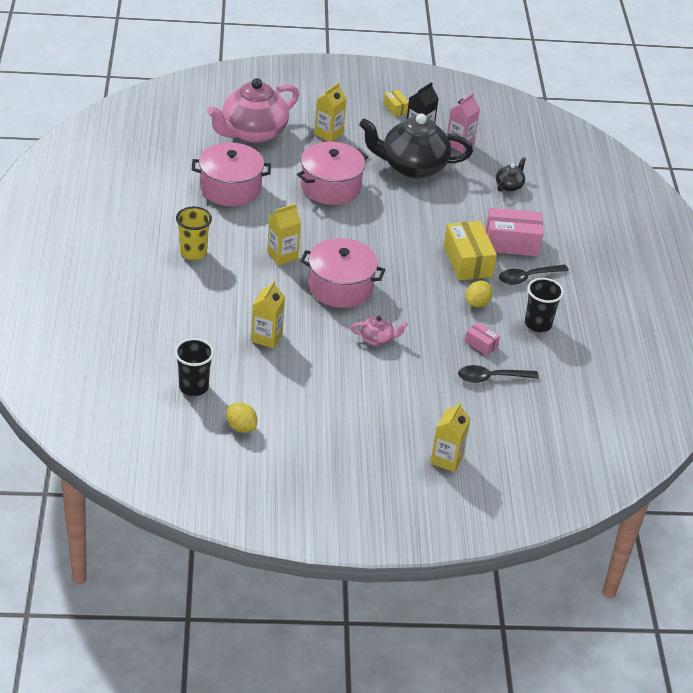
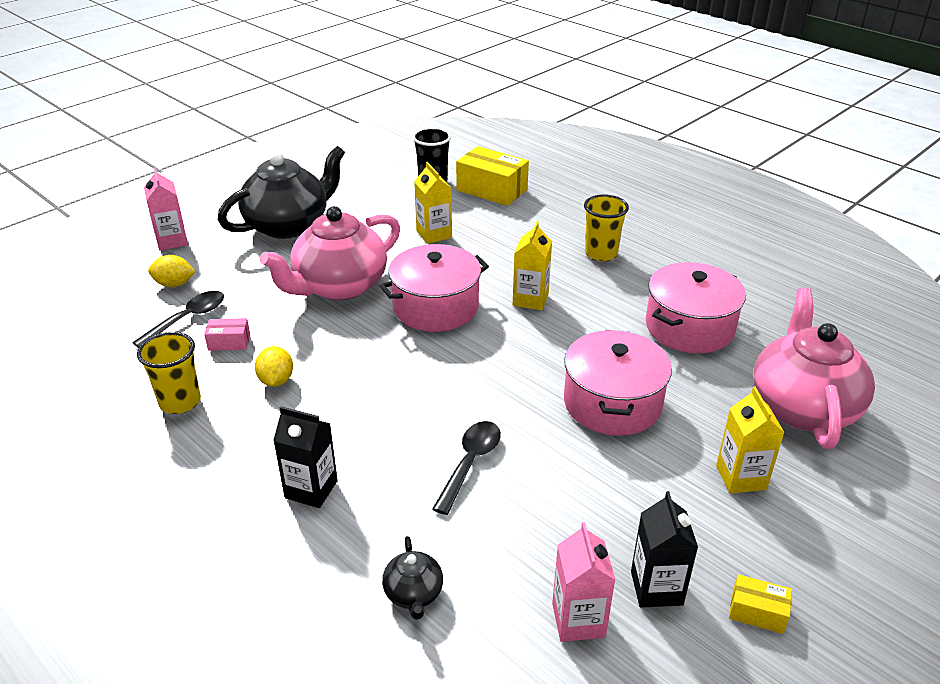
camera: 140 degrees right, 5 degrees down
yellow lemon [226,402,257,433] -> yellow lemon moved to [148,255,196,288]
pink teapot [350,316,408,346] -> pink teapot [260,206,400,300], size x2.31
black teapot [359,113,473,179] -> black teapot moved to [218,146,345,239]
yellow carton [430,402,471,472] -> pink carton [144,168,188,250]
yellow box [444,221,497,281] -> yellow box moved to [456,146,529,206]
pink box [485,208,544,256] -> black carton [273,406,338,508]
black spoon [499,264,569,285] -> black spoon moved to [432,421,501,515]
black cup [525,278,564,332] -> yellow cup [137,332,201,414]

